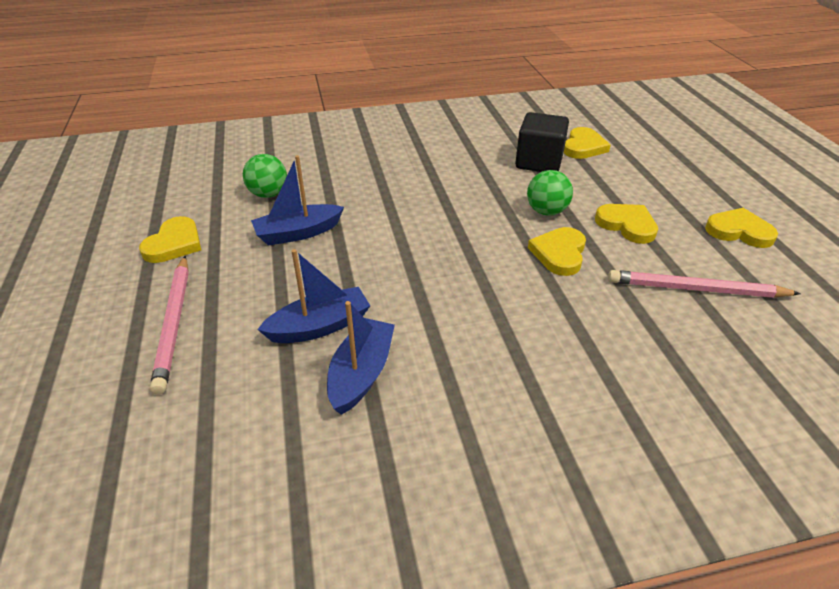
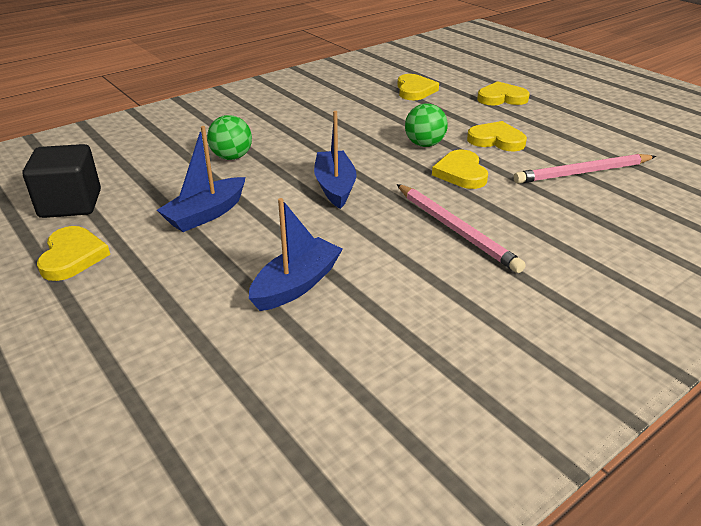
camera: 25 degrees left, 5 degrees down
pink pencil [150,256,189,395] -> pink pencil moved to [397,184,526,273]
green ball [243,154,287,198] -> green ball moved to [207,115,252,160]
blue boat [327,301,395,415] -> blue boat moved to [314,111,356,209]
black cube [515,112,569,172] -> black cube moved to [23,144,101,218]
yellow heart [705,208,778,248] -> yellow heart moved to [477,81,530,106]

